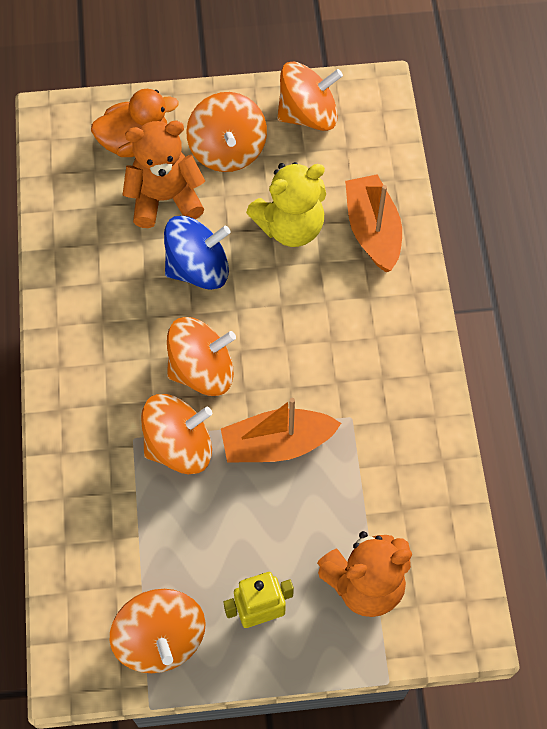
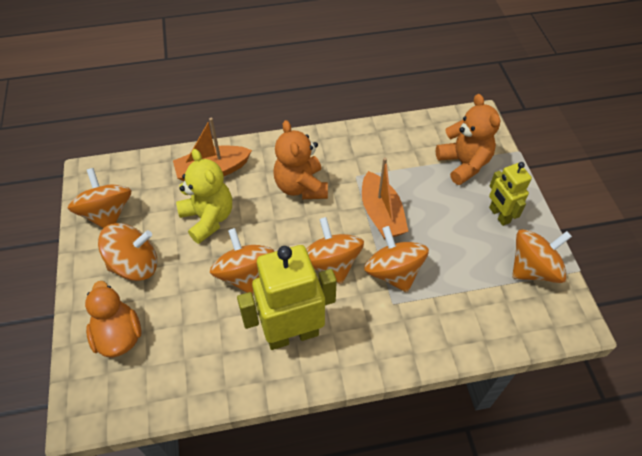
camera: 95 degrees left, 10 degrees down
orange teddy bear [123,121,205,228] -> orange teddy bear moved to [273,120,328,199]
blue spinning top [164,216,231,290] -> orange spinning top [210,228,274,296]
none -> yellow robot [237,245,337,350]

